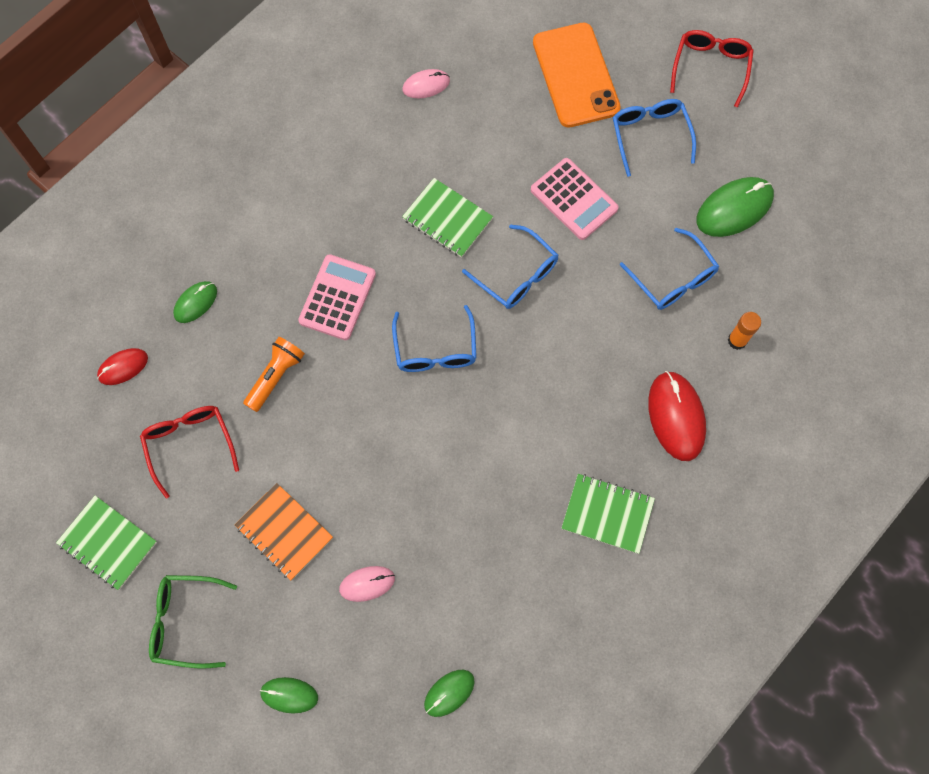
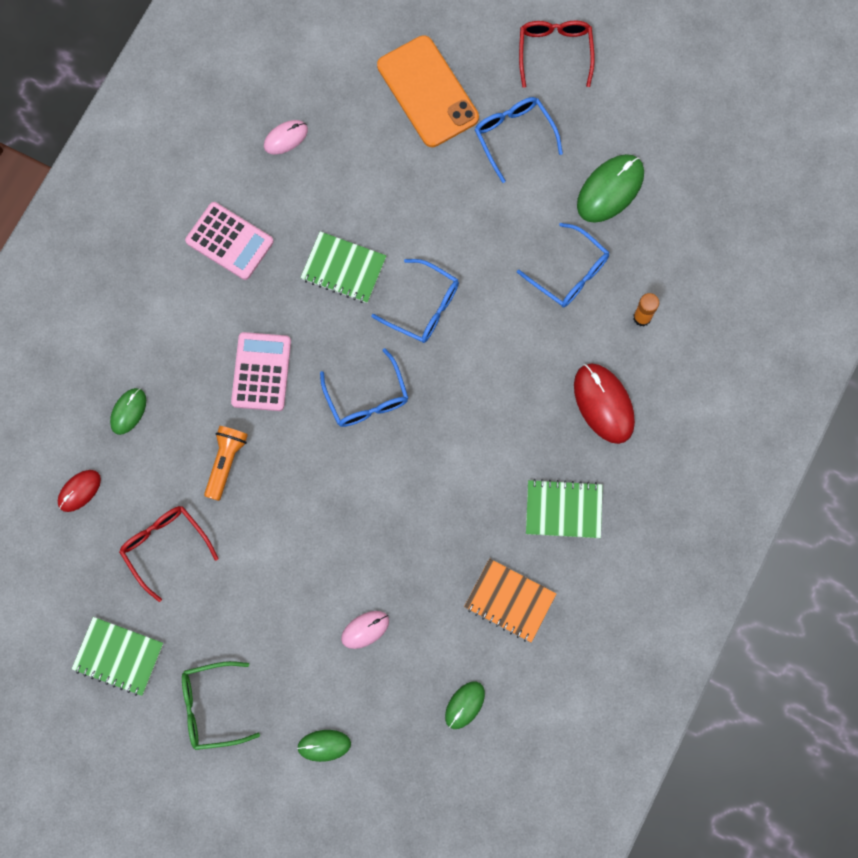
camera: 15 degrees left, 5 degrees up
orange notebook [235,483,333,580] -> orange notebook moved to [464,558,556,643]
pink calculator [531,158,618,240] -> pink calculator moved to [185,202,274,280]

